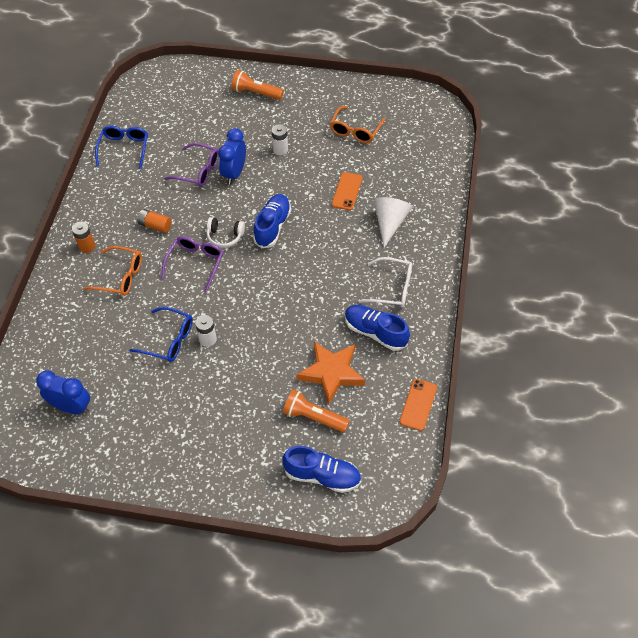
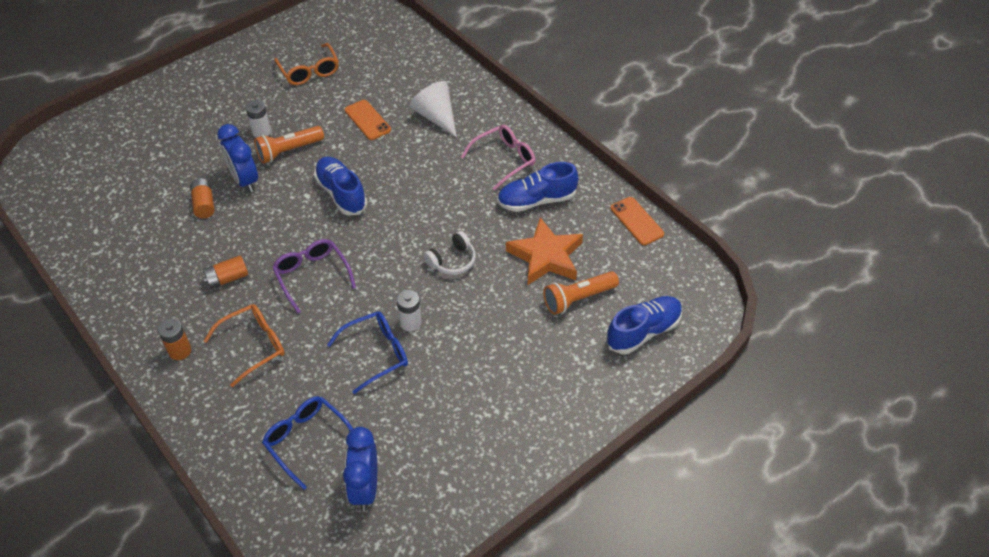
camera: 50 degrees left, 5 degrees down
blue clock [36,371,90,414] -> blue clock turned 60 degrees counterclockwise [343,427,377,511]
blue glasses [95,125,148,169] -> blue glasses moved to [262,396,353,490]
purple glasses [164,143,219,187] -> orange battery [190,178,215,218]
white headphones [207,217,245,248] -> white headphones moved to [424,231,476,275]
orange flashlight [231,70,284,100] -> orange flashlight moved to [254,126,324,164]
white glasses [358,257,412,307] -> pink glasses [461,124,536,191]

